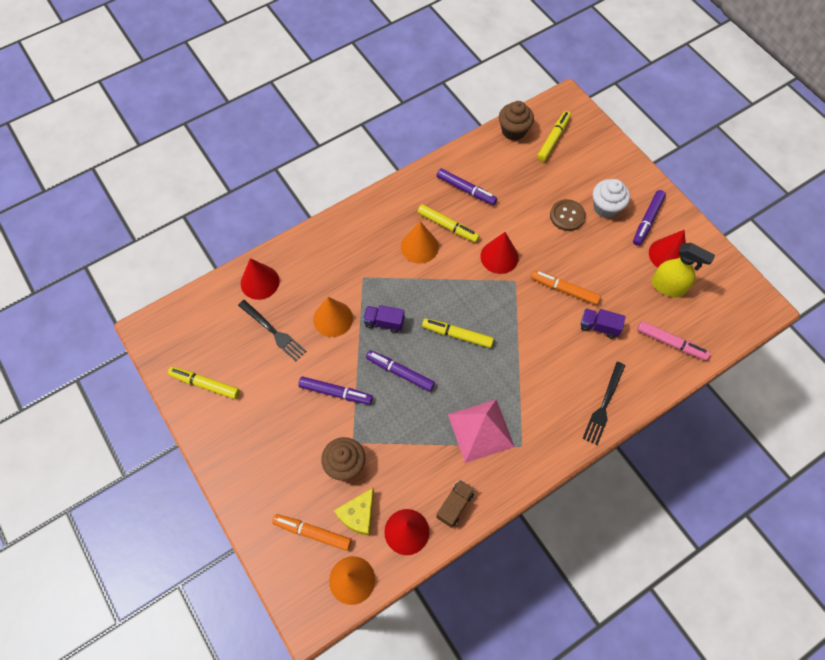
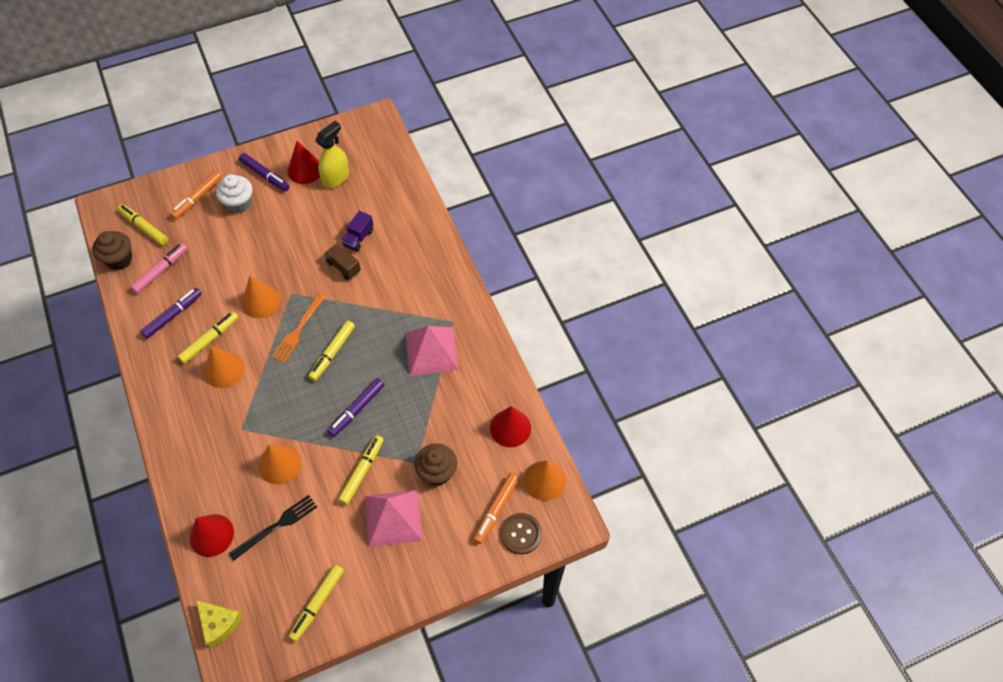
camera: 80 degrees left, 5 degrees down
purple marker [298,377,373,405] -> yellow marker [338,435,384,505]
yellow cheese [334,488,374,536] -> yellow cheese moved to [196,600,243,648]
purple truck [363,305,405,333] -> none
brown truck [436,480,475,528] -> brown truck moved to [324,245,361,280]
red cone [480,232,519,274] -> orange cone [242,276,280,318]
orange marker [531,270,601,305] -> orange marker moved to [170,171,222,220]
brown button [550,199,586,231] -> brown button moved to [501,513,542,554]
black fork [583,362,625,445] -> none
pink marker [637,321,710,360] -> pink marker moved to [131,243,188,294]
none -> orange fork [272,292,327,363]
none -> pink pyramid [365,490,422,547]

